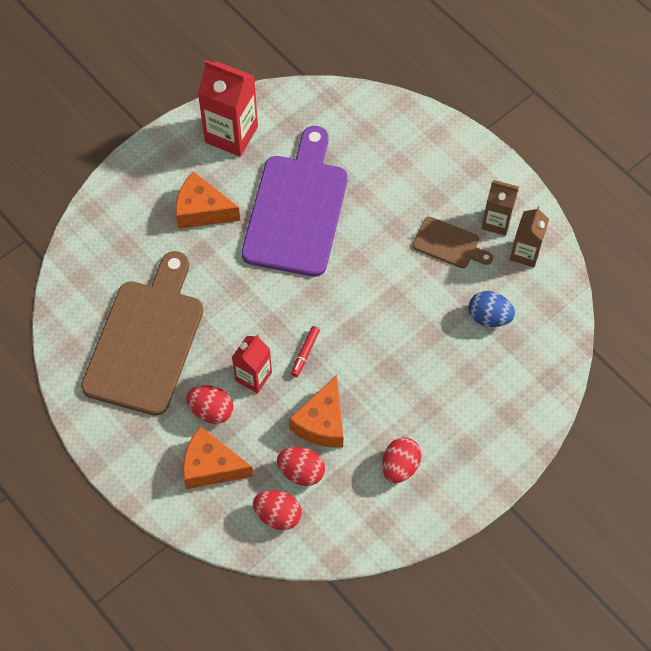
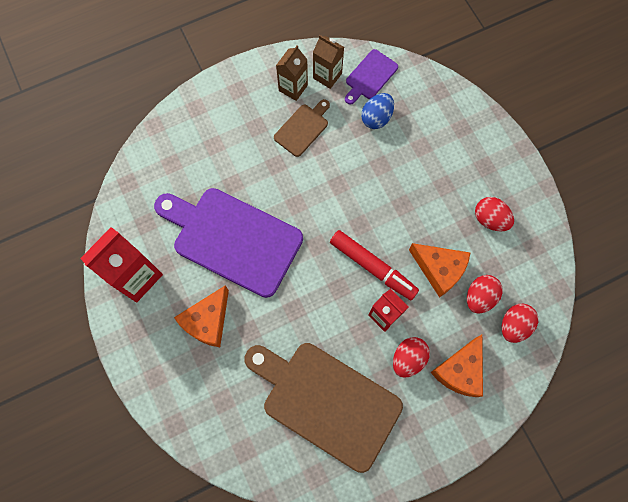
camera: 75 degrees left, 10 degrees up
red marker [291,326,320,377] -> red marker [330,230,419,300], size x2.05
none -> purple cutting board [345,49,398,105]

